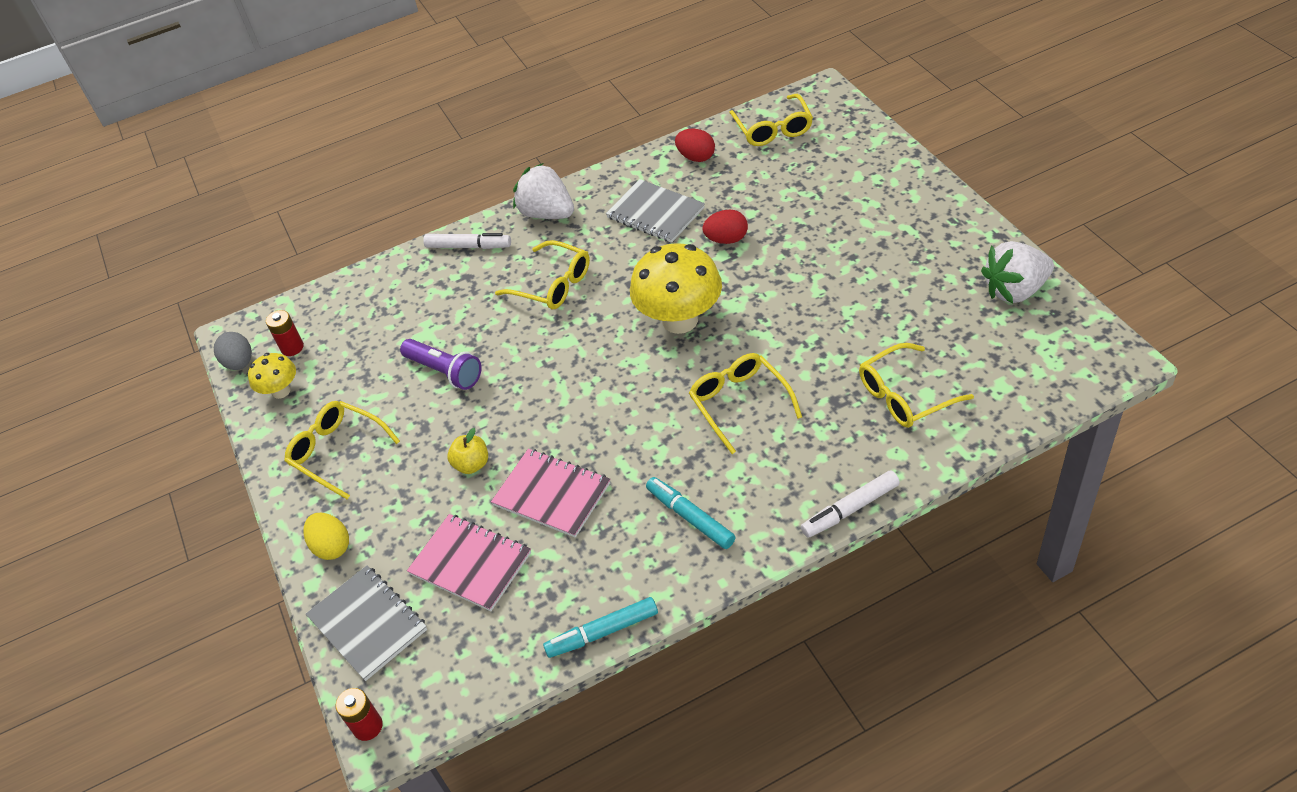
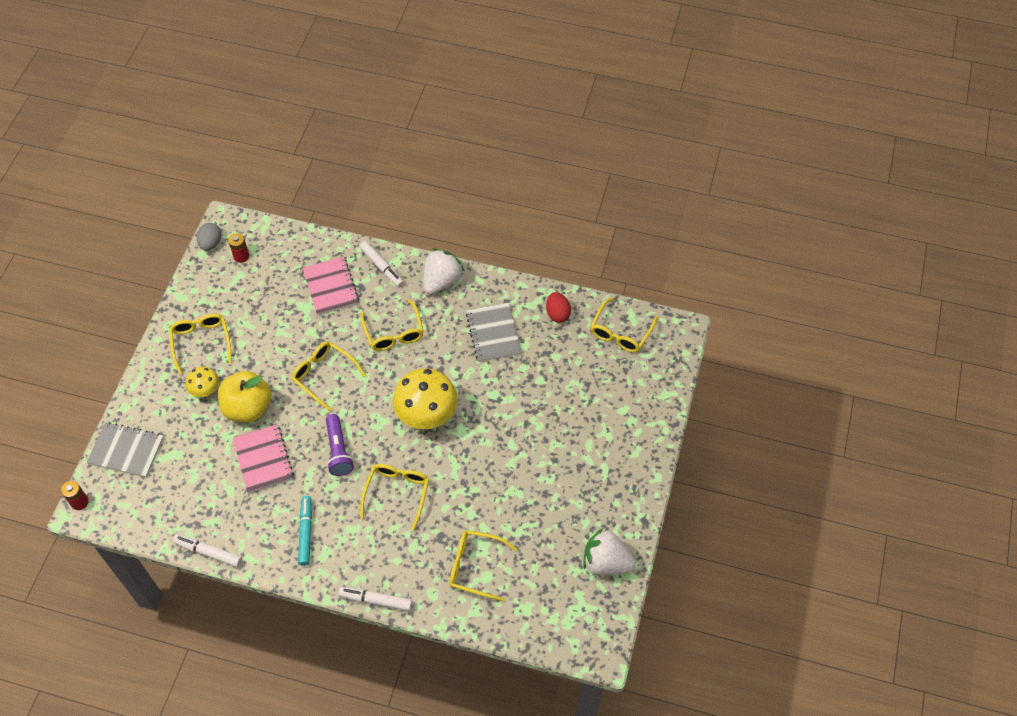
camera: 35 degrees right, 10 degrees up
yellow mushroom [248,353,296,399] -> yellow mushroom moved to [186,367,219,397]
yellow egg [303,513,349,560] -> none
grey notebook [306,565,427,681] -> grey notebook turned 75 degrees counterclockwise [87,422,164,478]
purple flashlight [400,339,482,390] -> purple flashlight moved to [326,414,354,476]
pink notebook [407,514,531,611] -> pink notebook moved to [303,257,359,316]
yellow apple [447,428,488,474] -> yellow apple [218,371,272,422], size x2.00
white strawberry [513,163,574,219] -> white strawberry turned 45 degrees clockwise [423,248,465,294]
turquoise marker [543,597,658,658] -> white marker [173,534,242,567]
red egg [703,210,748,244] -> none
none -> yellow glasses [292,341,366,411]

